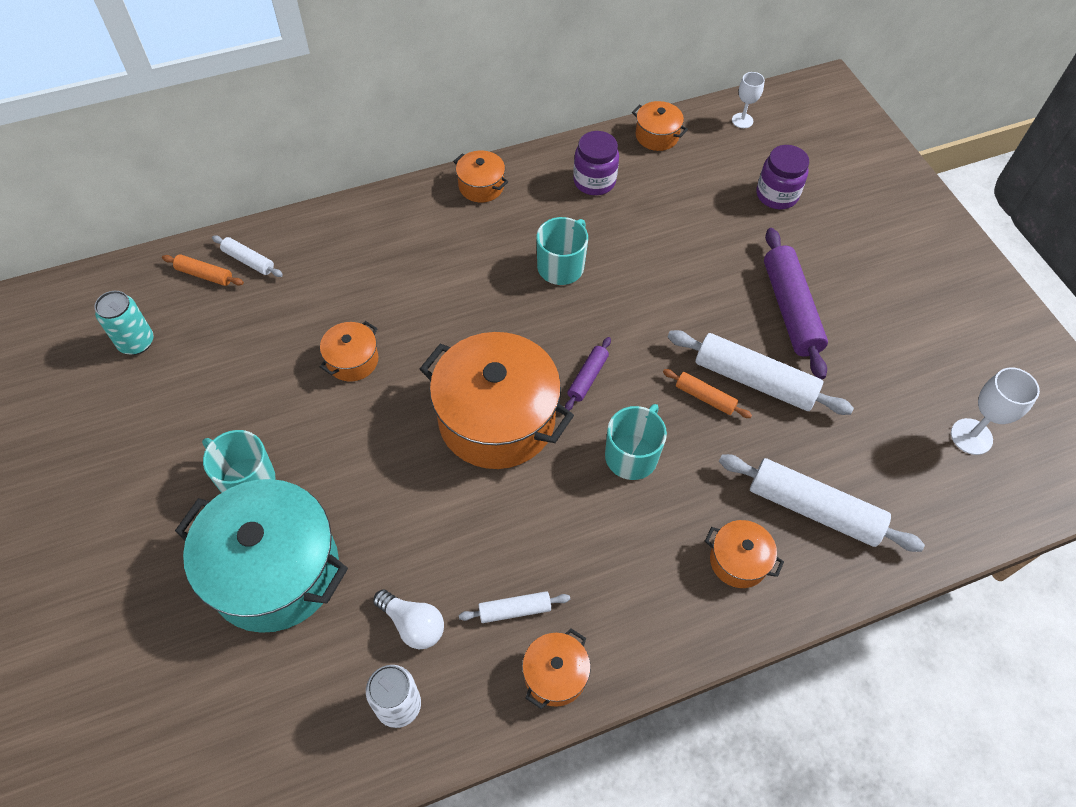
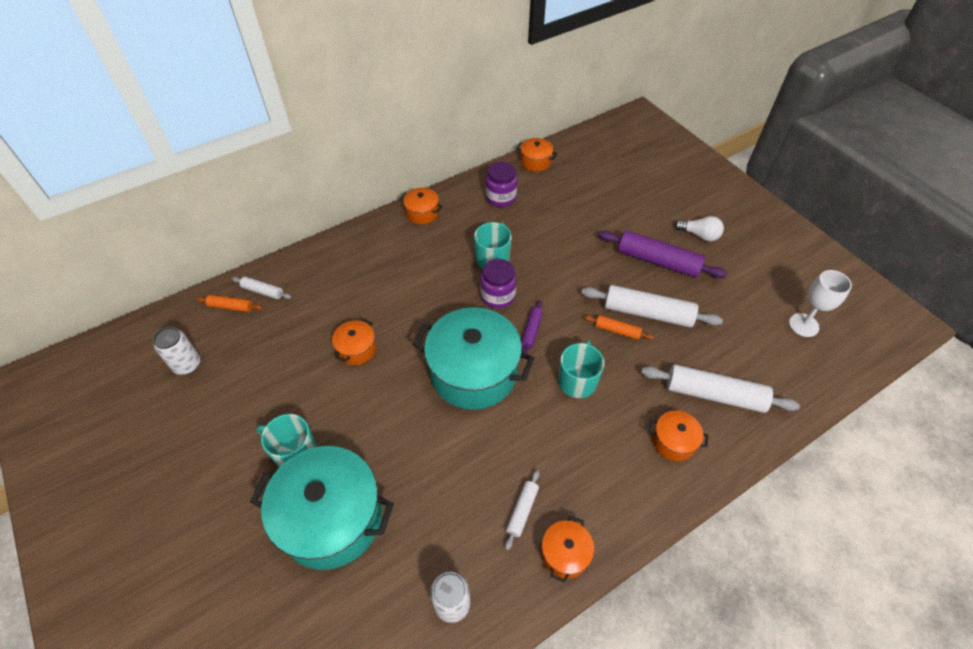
camera: 10 degrees left, 5 degrees down
turquoise can [94,291,153,355] -> white can [153,327,200,375]
white light bulb [373,589,444,649] -> white light bulb moved to [674,216,724,242]
orange pot [420,332,574,469] -> turquoise pot [413,307,534,410]
white rolling pin [459,591,570,623] -> white rolling pin turned 45 degrees counterclockwise [505,470,539,550]
white goblet [732,72,765,128] -> none
purple jar [756,145,809,209] -> purple jar moved to [480,259,516,309]
purple rolling pin [764,228,828,379] -> purple rolling pin turned 45 degrees counterclockwise [598,230,727,278]

